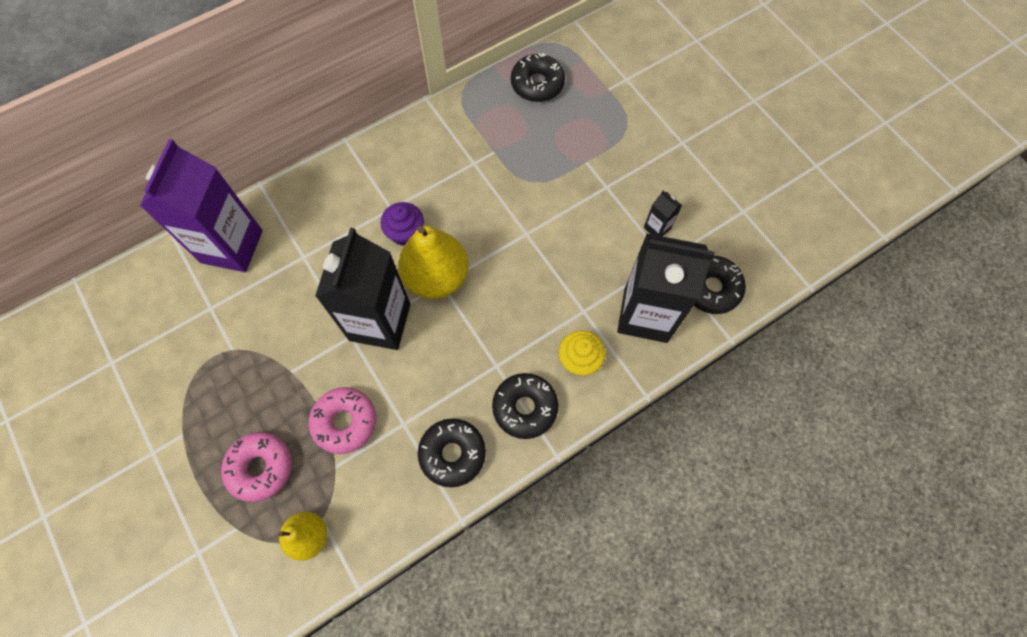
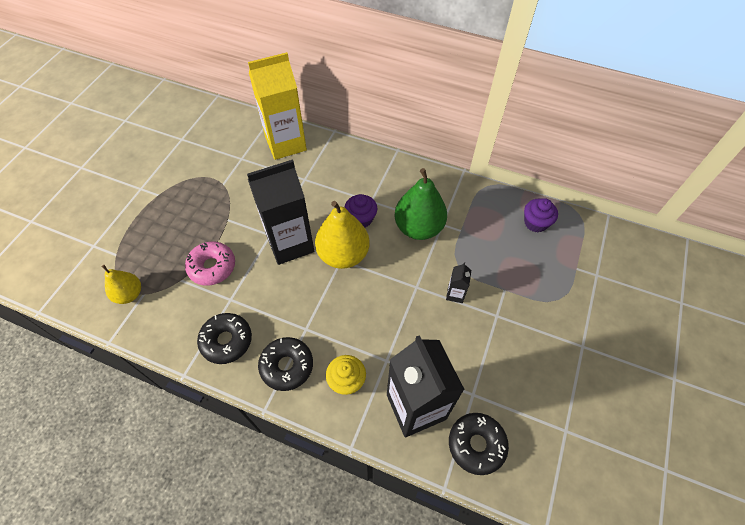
camera: 55 degrees right, 10 degrees down
purple carton [140,139,263,272] -> yellow carton [248,52,307,160]
pink donut [221,432,292,502] -> none
black donut [511,53,565,102] -> purple cupcake [524,198,558,233]
black carton [644,191,682,236] -> black carton moved to [446,262,471,303]
none -> green pear [394,168,447,240]

